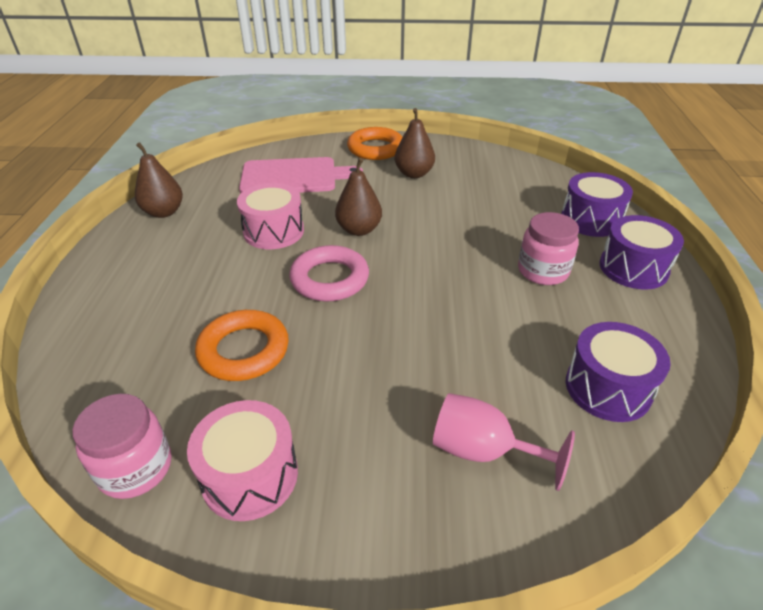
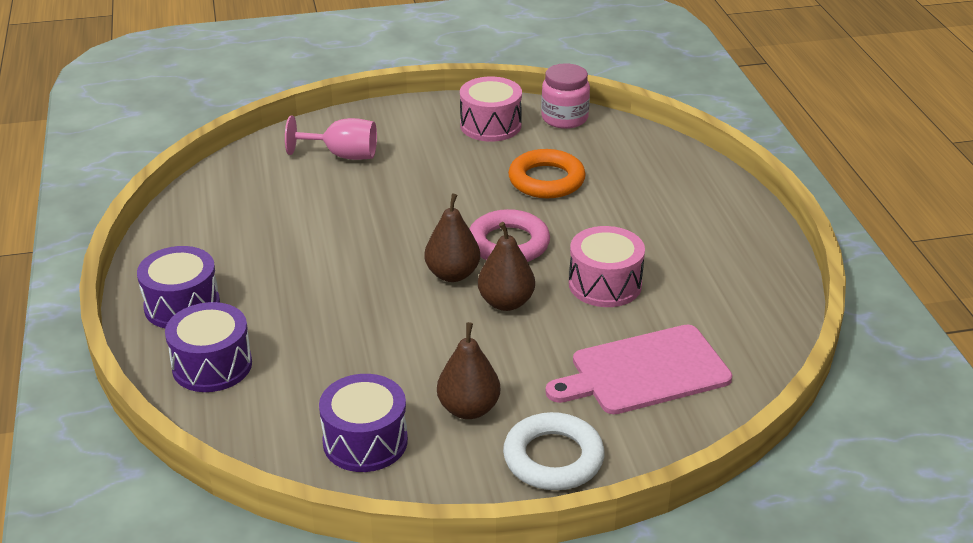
camera: 165 degrees right, 5 degrees down
brown pear [135,142,183,218] -> brown pear moved to [424,193,480,282]
orange ring [347,127,402,160] -> white ring [503,412,604,490]
pink jar [518,212,579,285] -> none
purple drum [566,322,671,422] -> purple drum moved to [319,374,408,472]

